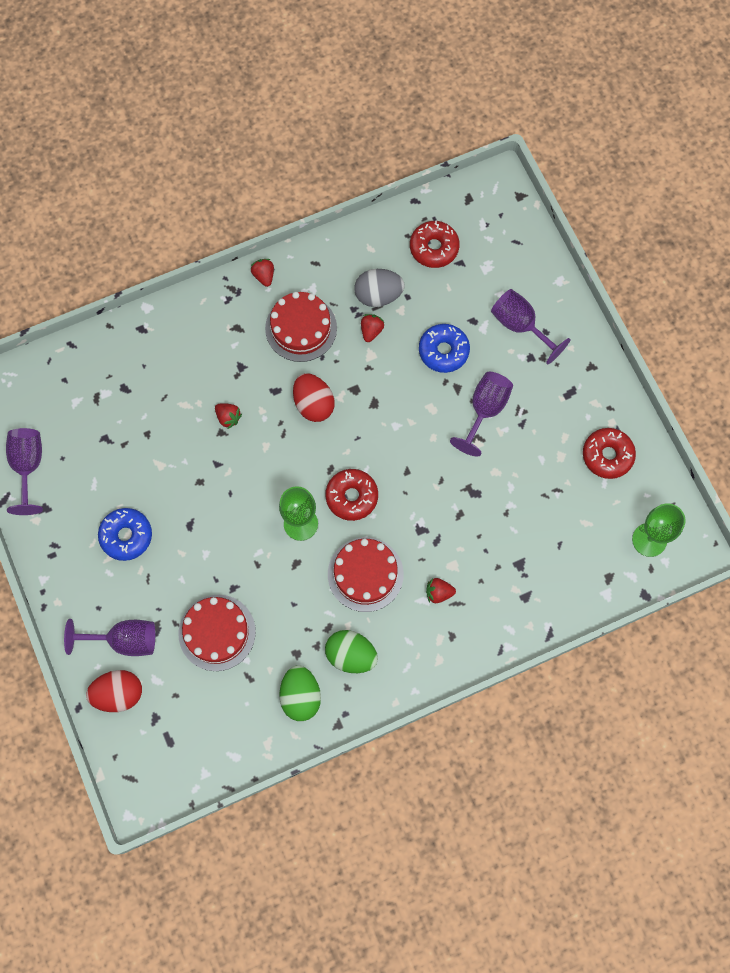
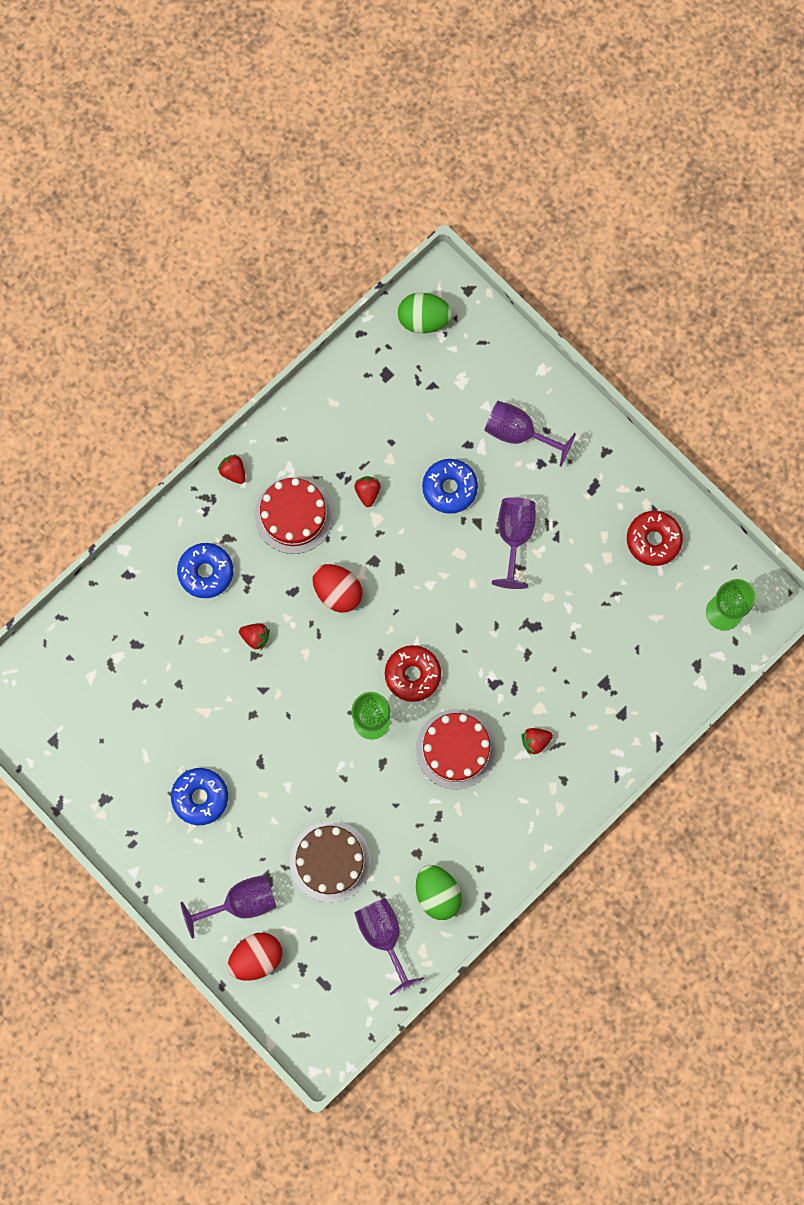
camera: 20 degrees left, 5 degrees up
purple goblet [6,428,43,515] -> purple goblet moved to [354,898,425,995]
red cake [179,595,256,671] -> brown cake [290,821,371,903]
green egg [325,630,378,673] -> green egg moved to [398,293,452,333]
grey egg [354,269,405,307] -> none
red donut [410,221,460,268] -> none
none -> blue donut [177,543,233,598]

